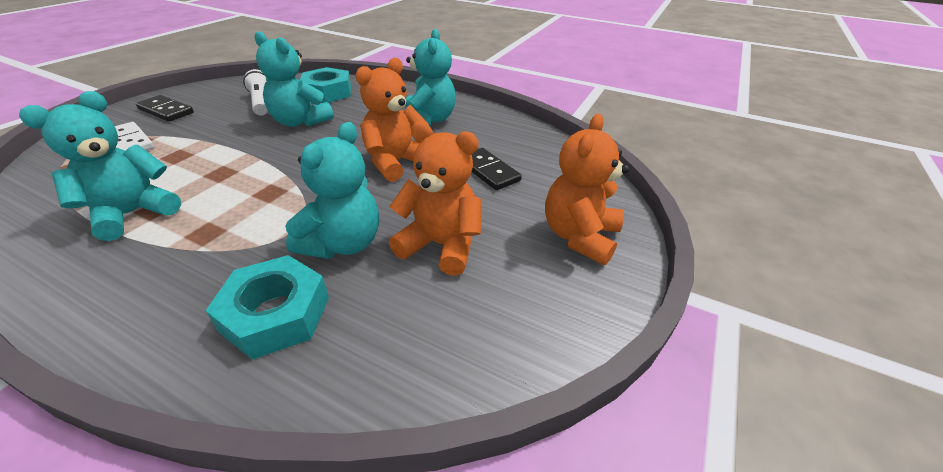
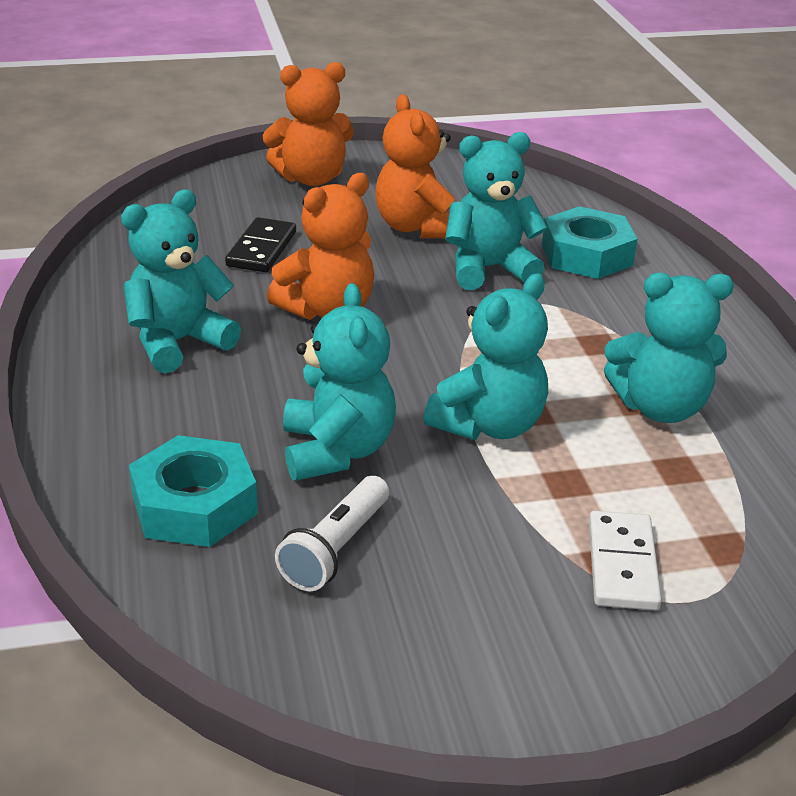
camera: 130 degrees left, 5 degrees down
black domino [136,95,194,122] -> none
orange teddy bear [355,58,429,182] -> orange teddy bear turned 45 degrees counterclockwise [267,173,374,320]
none -> turquoise teddy bear [423,273,548,440]

